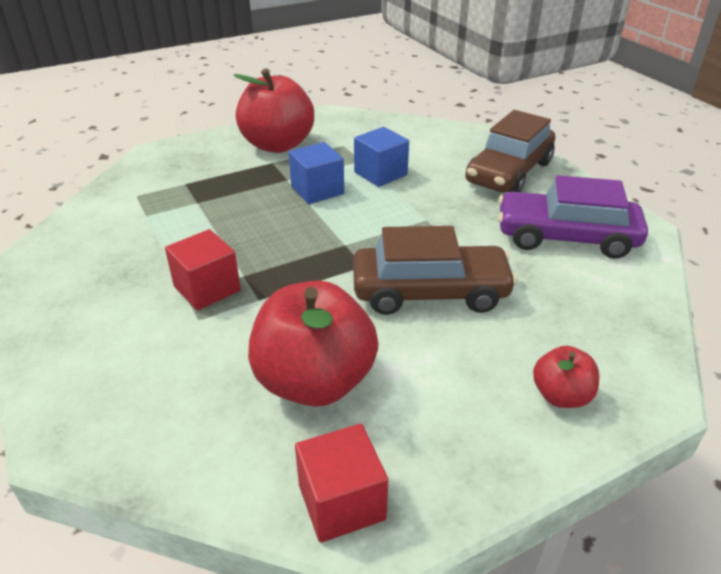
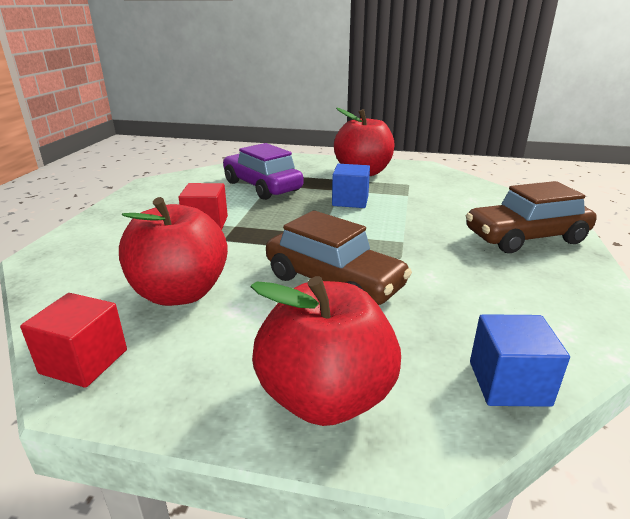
camera: 40 degrees right, 10 degrees down
blue cube [354,127,409,187] -> blue cube moved to [470,314,570,407]
purple car [498,175,648,259] -> purple car moved to [223,143,304,200]
red apple [533,346,600,408] -> red apple [250,276,401,426], size x2.00

